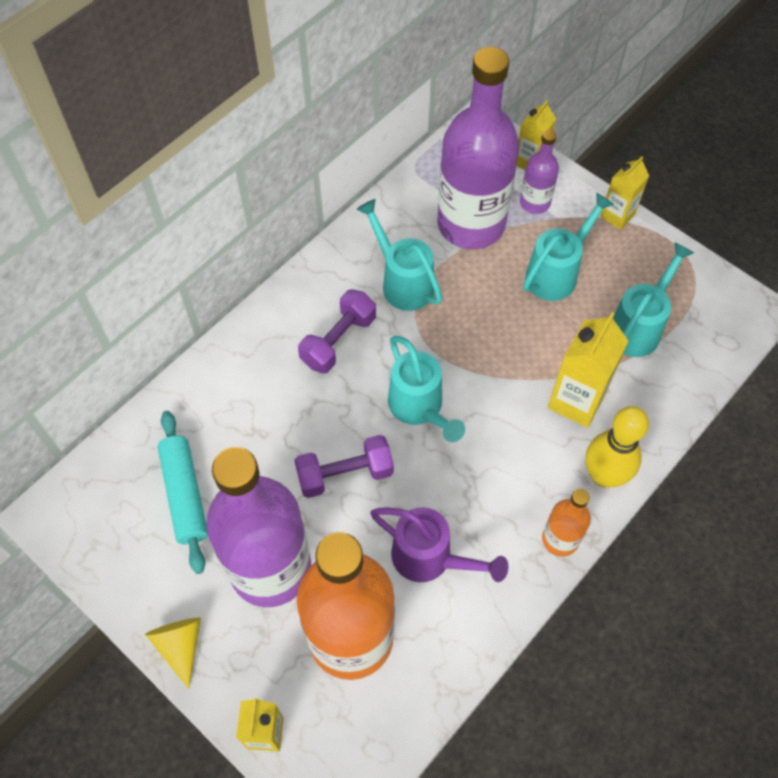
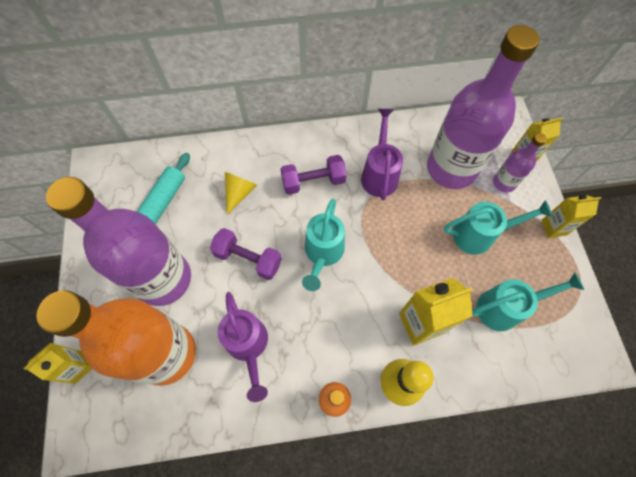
camera: 40 degrees right, 5 degrees up
yellow cone [145,617,201,689] -> yellow cone moved to [225,172,257,215]
turquoise watering can [356,199,442,311] -> purple watering can [361,109,403,200]

